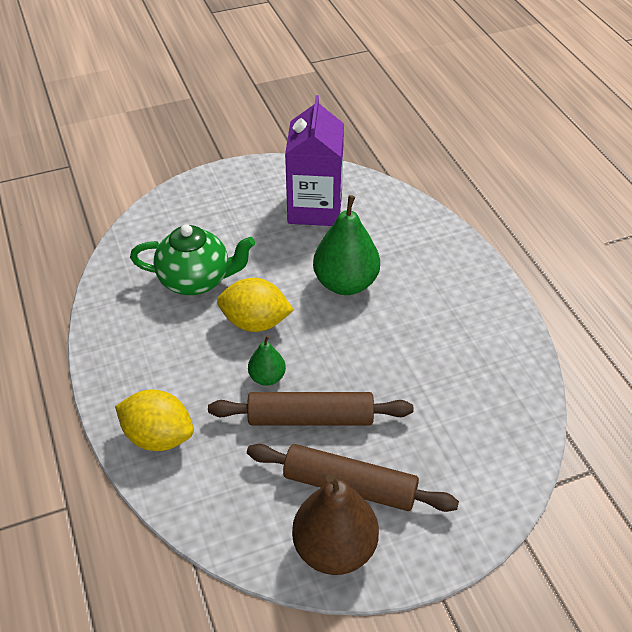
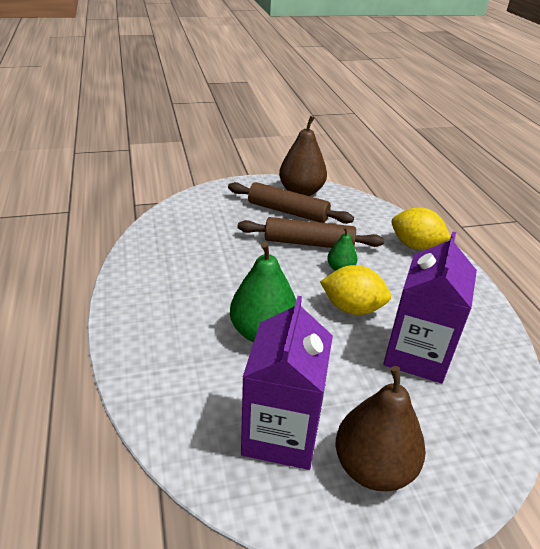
camera: 175 degrees left, 10 degrees down
green teapot [130,224,255,295] -> purple carton [383,232,477,383]
none -> brown pear [336,366,426,491]

